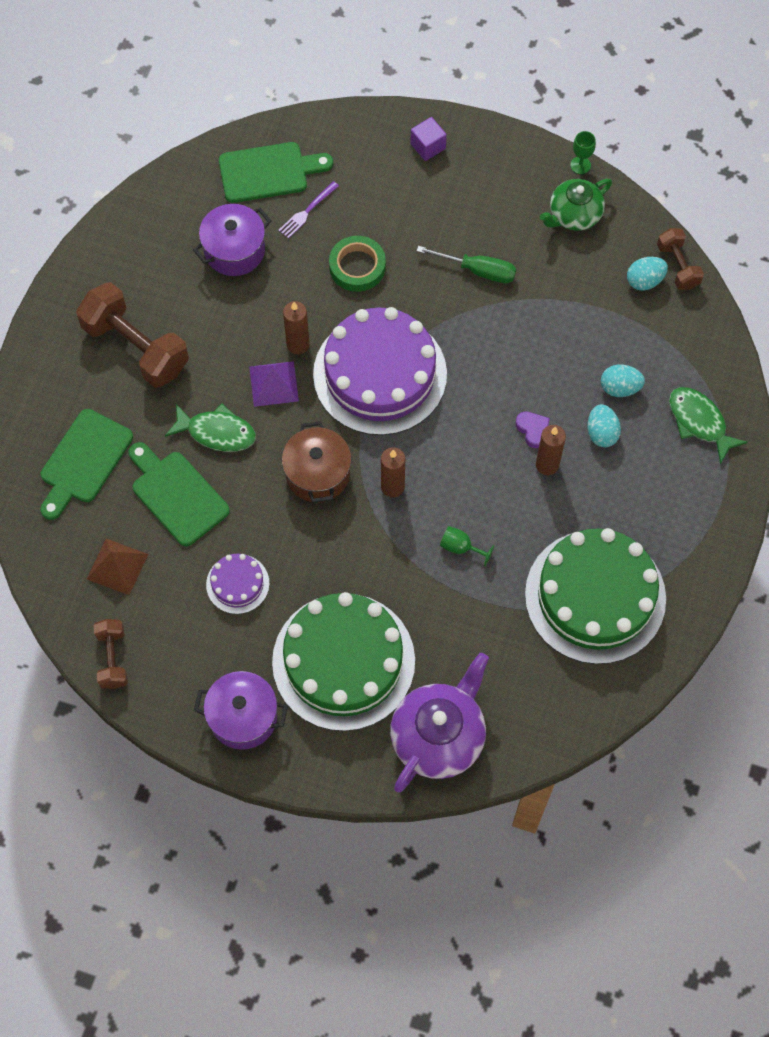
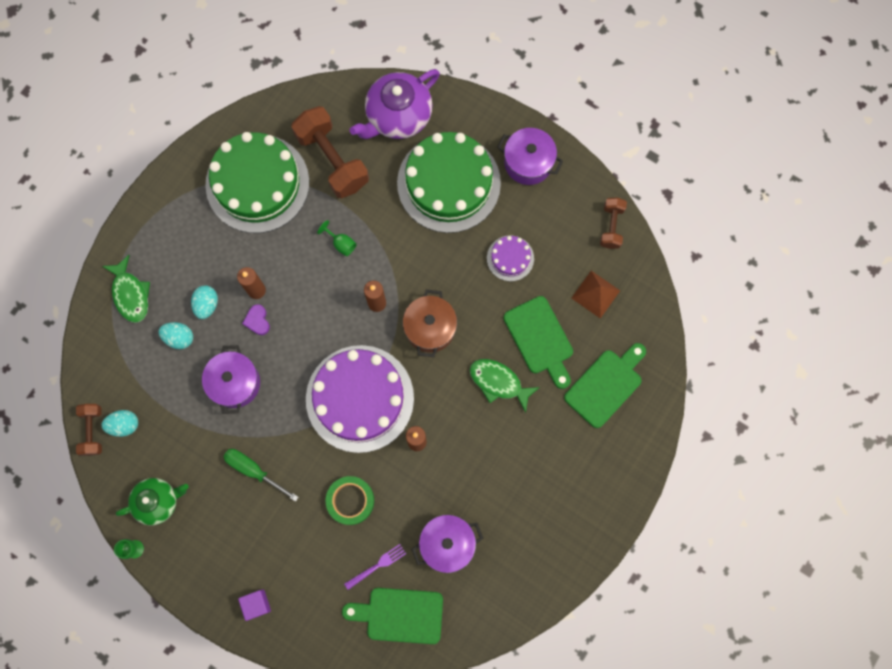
camera: 165 degrees left, 10 degrees up
brown dumbbell [76,282,189,388] -> brown dumbbell moved to [291,106,369,198]
purple pyramid [249,361,299,407] -> none
none -> purple pot [202,345,260,414]

